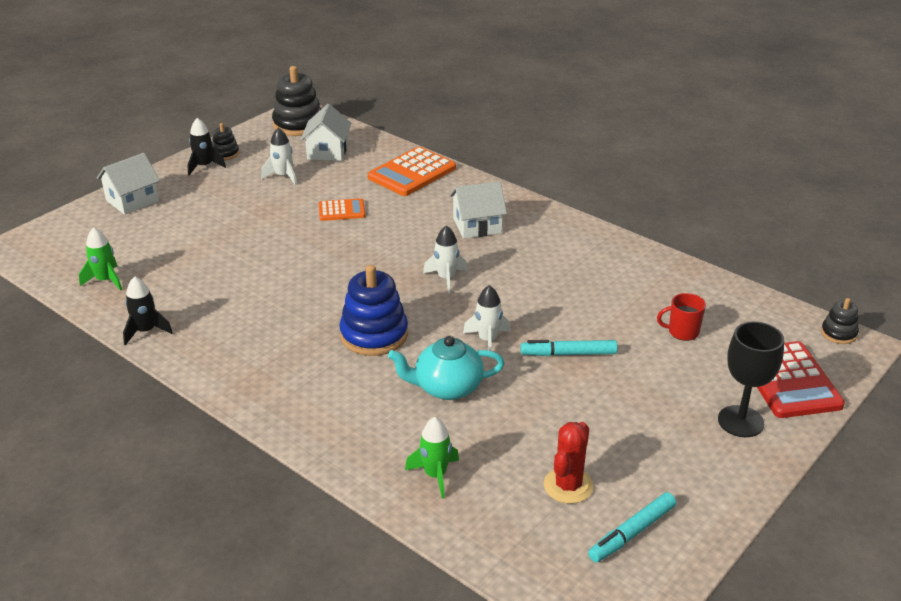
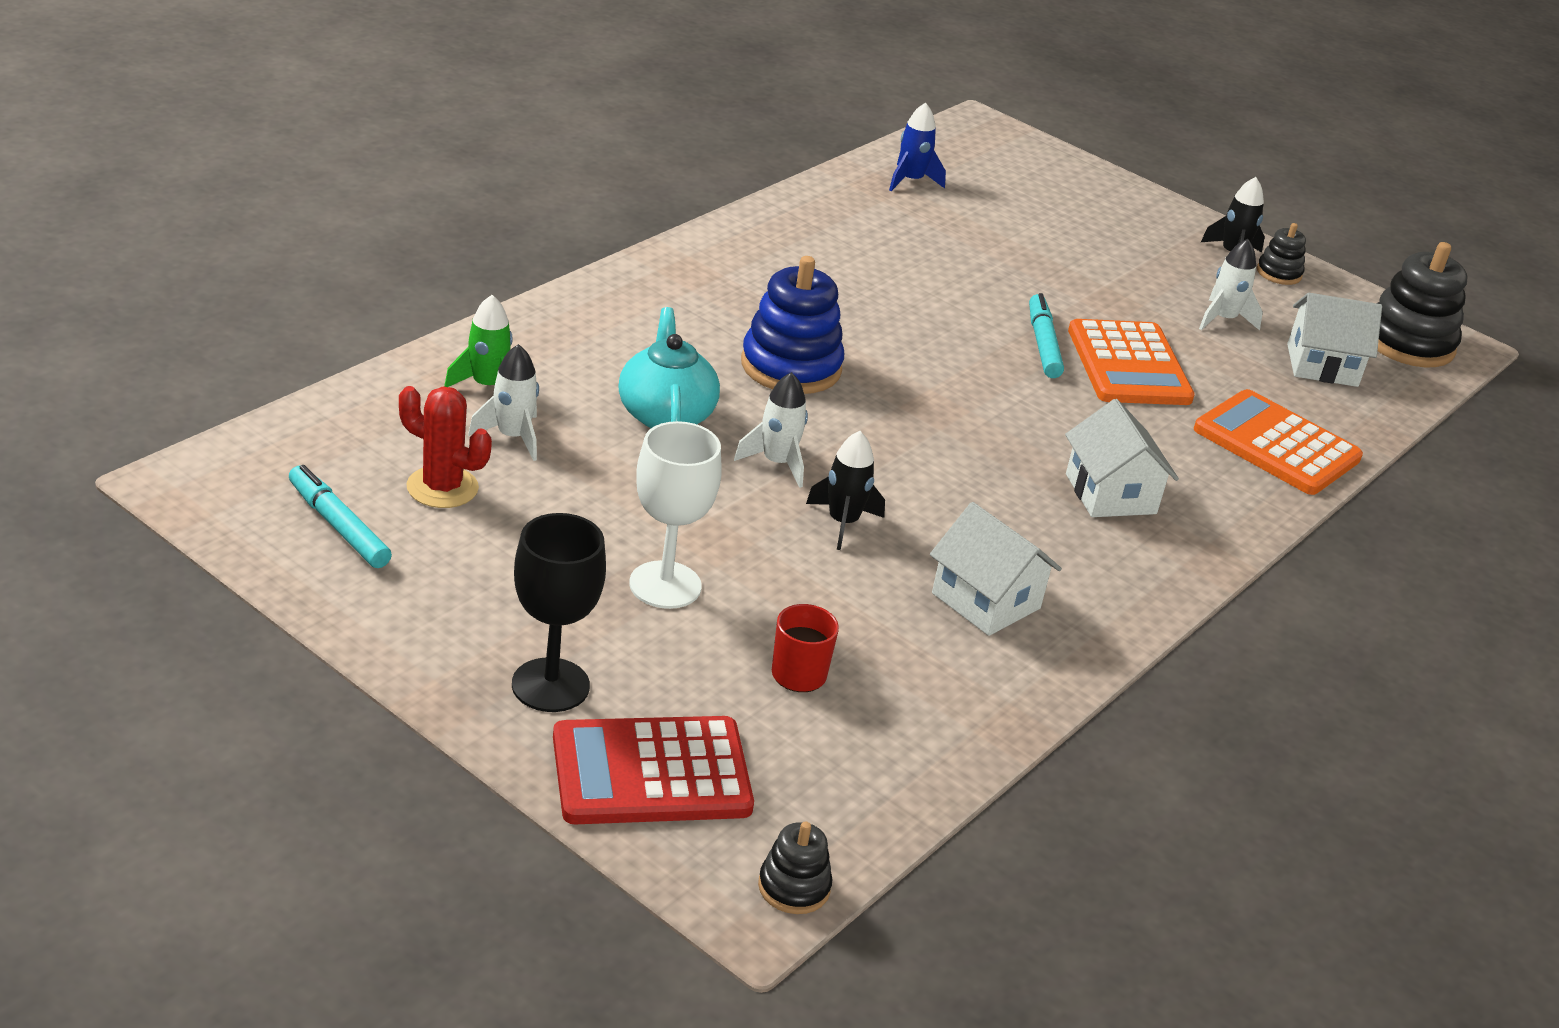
camera: 85 degrees right, 0 degrees up
green rocket [79,227,122,291] -> blue rocket [889,102,946,191]
white house [97,153,160,215] -> white house moved to [930,502,1062,636]
black rocket [123,276,173,345] -> black rocket moved to [806,431,885,550]
orange calculator [319,198,365,221] -> orange calculator [1068,319,1195,405], size x1.78
white rocket [423,225,467,294] -> white rocket moved to [468,344,539,461]
turquoise marker [521,340,618,356] -> turquoise marker moved to [1029,293,1064,378]
none -> white goblet [629,421,722,609]

